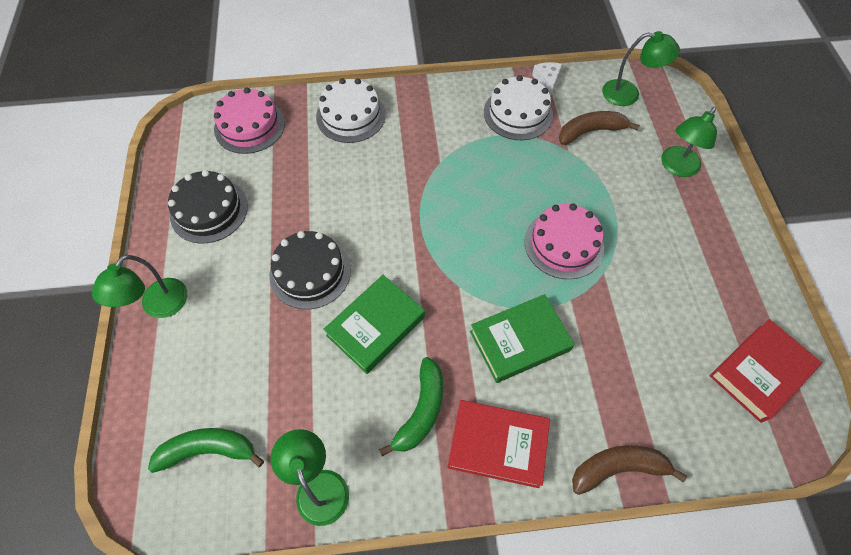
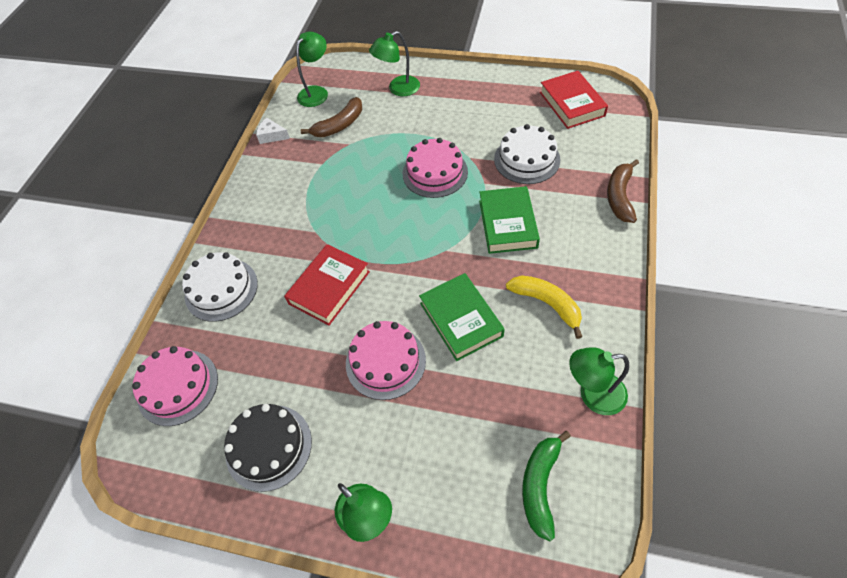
camera: 65 degrees left, 5 degrees down
black cake [269,231,351,309] -> pink cake [346,321,426,400]
green banana [379,357,443,457] -> yellow banana [506,276,582,339]
red book [447,400,550,488] -> red book moved to [284,244,370,326]
white cake [484,75,553,140] -> white cake moved to [494,124,560,184]
brown banana [559,111,640,145] -> brown banana turned 135 degrees counterclockwise [301,97,362,137]
green lamp [661,107,717,177] -> green lamp turned 90 degrees clockwise [369,31,420,96]

